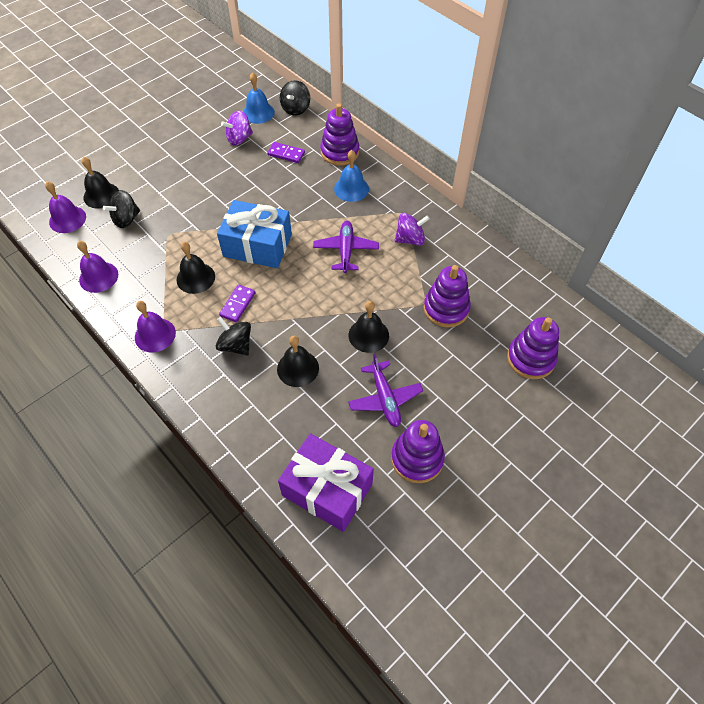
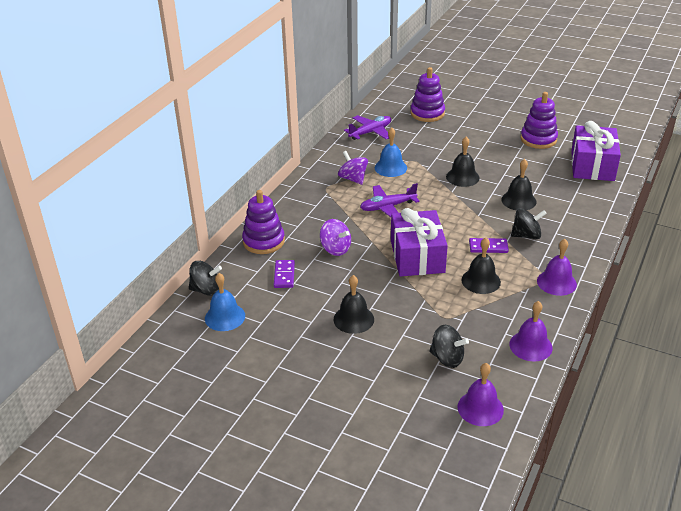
camera: 110 degrees left, 20 degrees down
black bell [82,157,119,208] -> black bell moved to [334,275,374,334]
black spinning top [216,317,251,355] -> black spinning top turned 120 degrees counterclockwise [511,208,547,239]
blue gift [217,200,292,268] -> purple gift [391,208,448,276]
purple spinning top [221,111,253,146] -> purple spinning top moved to [320,219,351,256]
blue bell [334,150,369,202] -> blue bell moved to [375,128,407,177]
purple plane [348,353,423,427] -> purple plane moved to [344,115,391,140]
purple stacking toy [424,265,471,328] -> none

